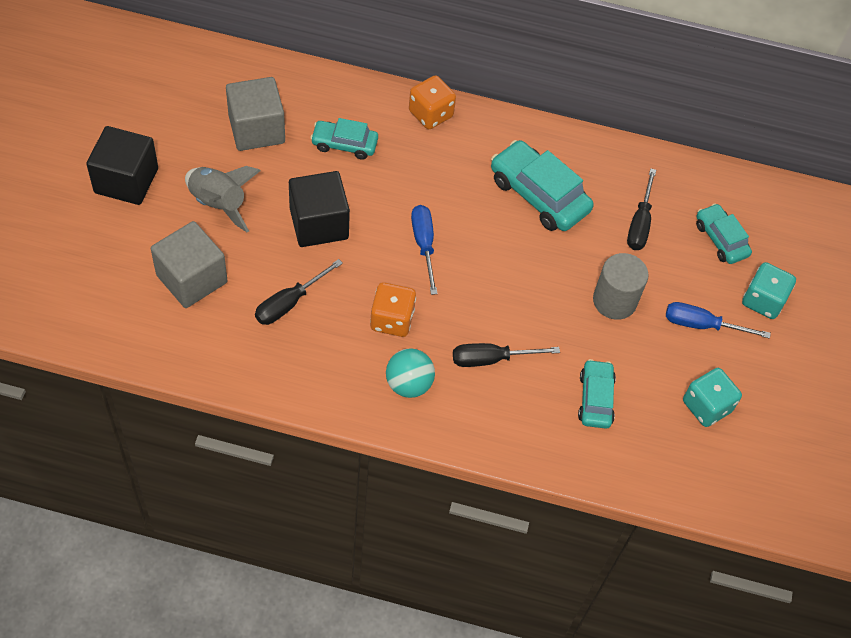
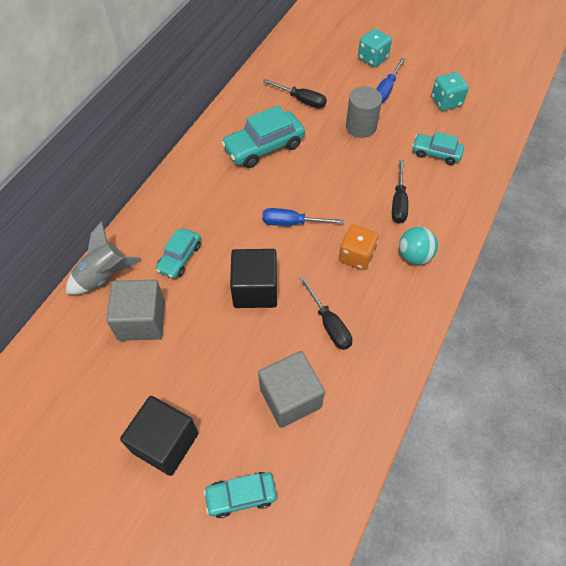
camera: 70 degrees left, 0 degrees up
grey rocket [185,166,261,232] -> grey rocket moved to [66,221,141,295]
orange dice [409,75,456,129] -> none
turquoise car [696,203,752,264] -> turquoise car moved to [203,472,277,518]

